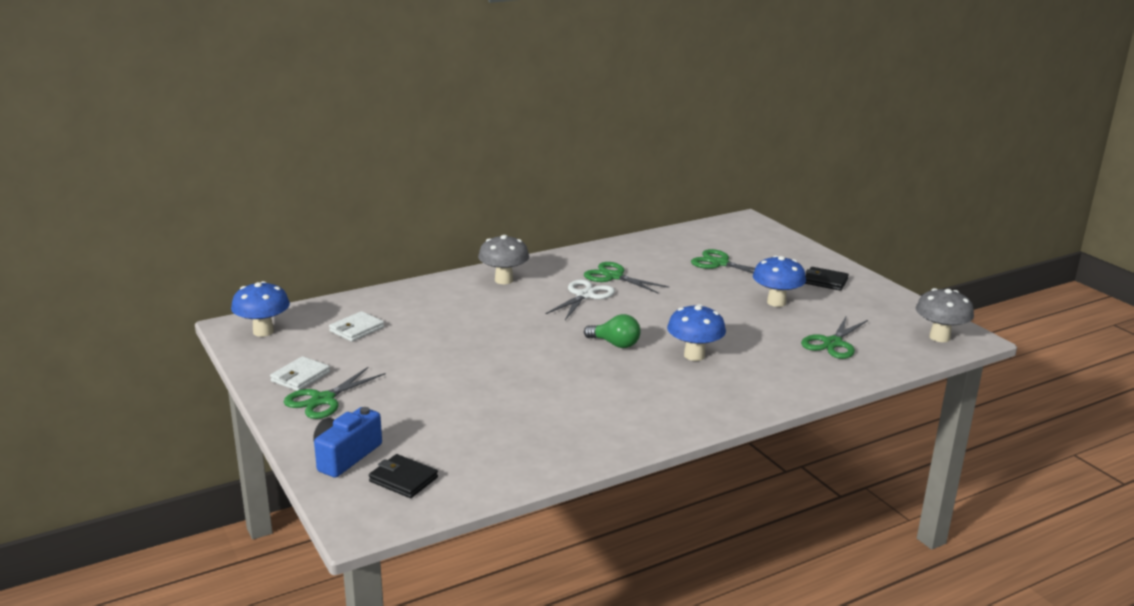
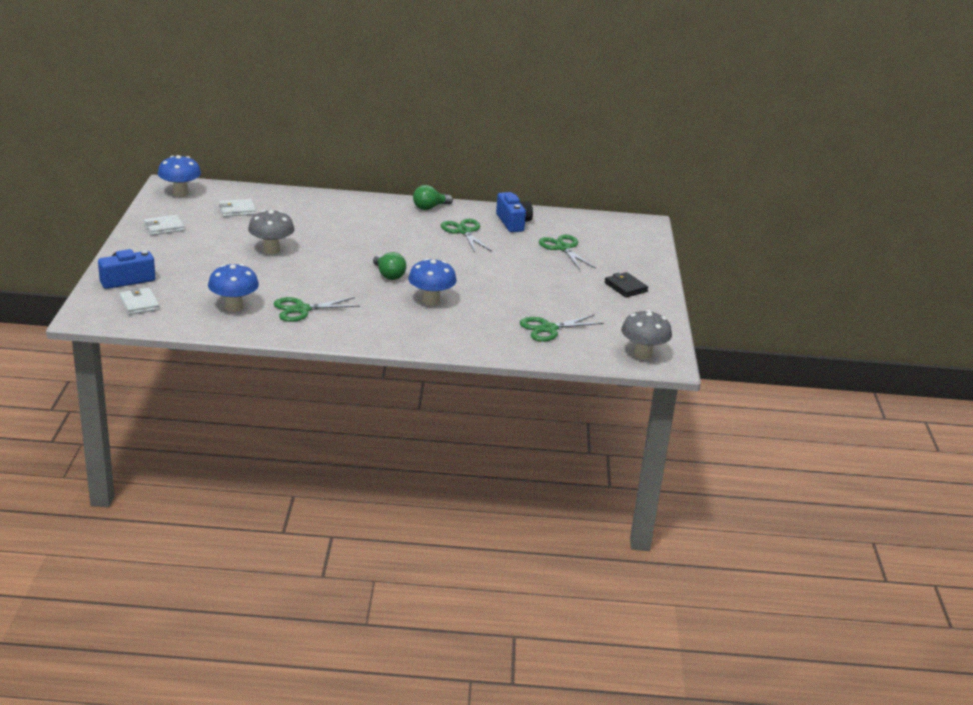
camera: 30 degrees right, 5 degrees up
green scissors [283,367,385,419] -> green scissors moved to [274,297,360,322]
black wallet [369,454,438,498] -> white wallet [119,288,160,315]
grey mushroom [478,235,529,284] -> grey mushroom moved to [248,210,295,254]
white scissors [546,279,615,320] -> none
blue mushroom [753,255,806,307] -> blue mushroom moved to [208,264,259,312]
none -> green light bulb [413,185,453,210]
none -> blue camera [496,192,533,232]

